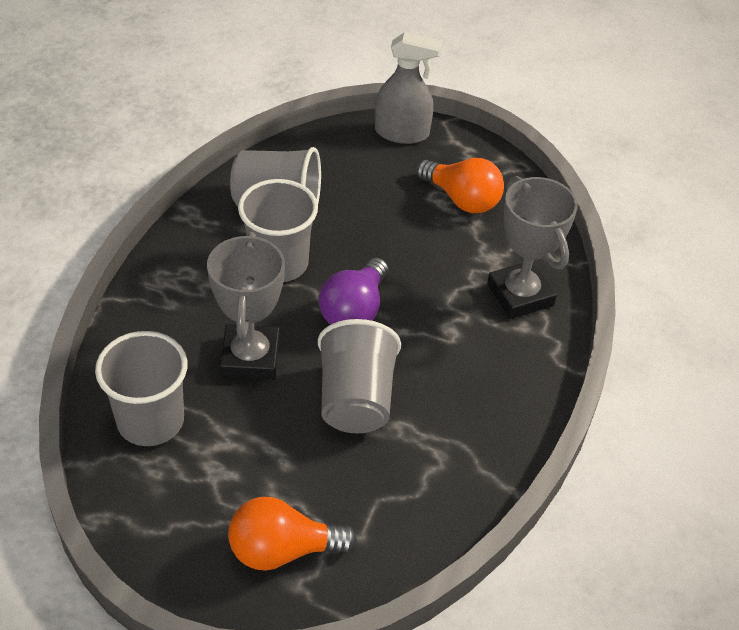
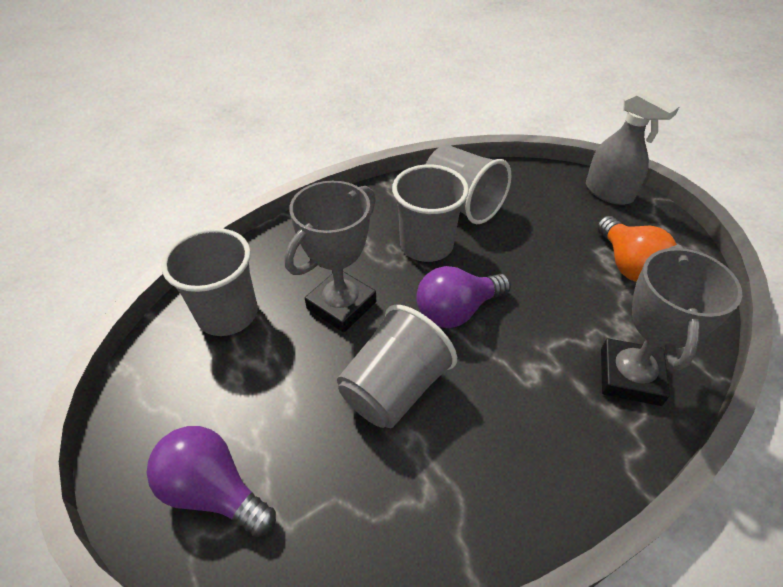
camera: 40 degrees right, 0 degrees up
orange light bulb [228,497,357,571] -> purple light bulb [147,426,276,537]

